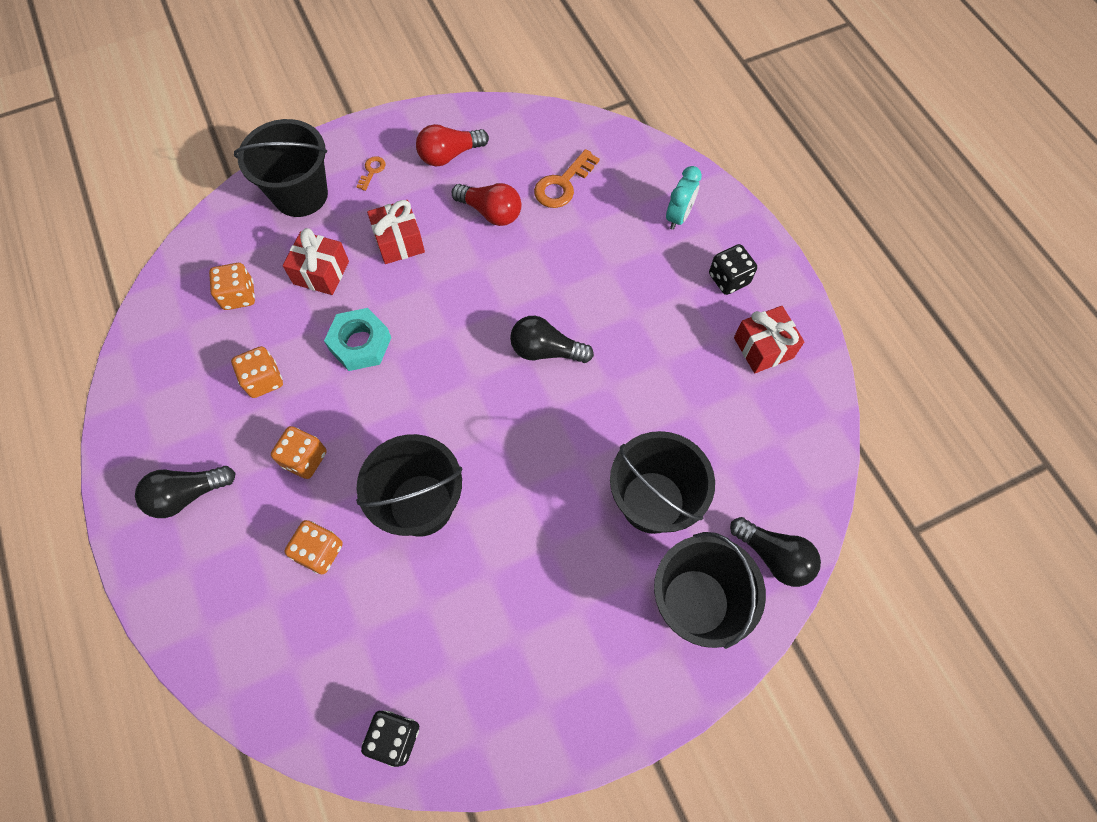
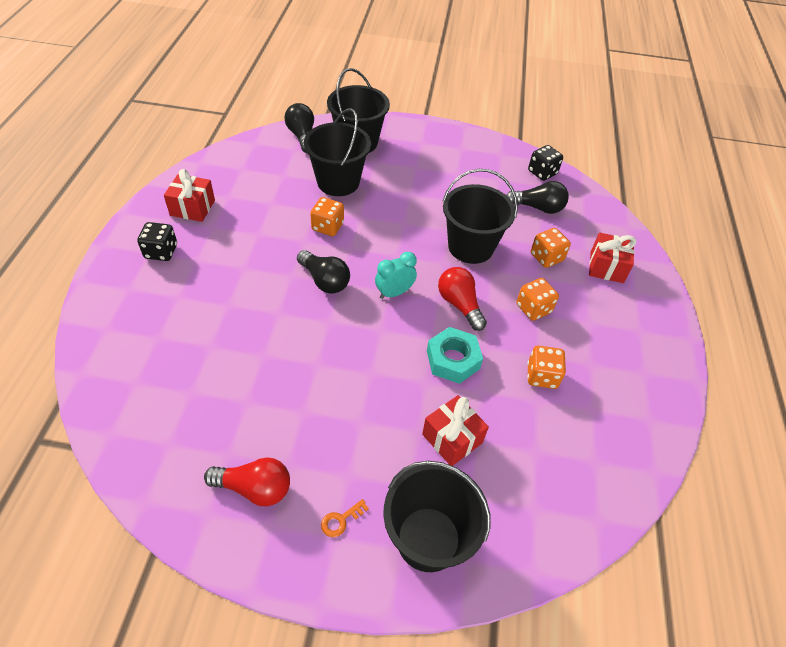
camera: 150 degrees left, 15 degrees down
black light bulb [135,466,235,518] -> black light bulb moved to [506,181,569,214]
orange dice [209,263,255,310] -> orange dice moved to [310,197,344,236]
red gift [367,200,425,264] -> red gift moved to [589,233,637,283]
red light bulb [452,183,521,226] -> red light bulb moved to [438,267,487,331]
orange key [534,149,600,208] -> none
turquoise clock [666,166,702,230] -> turquoise clock moved to [375,252,417,299]

